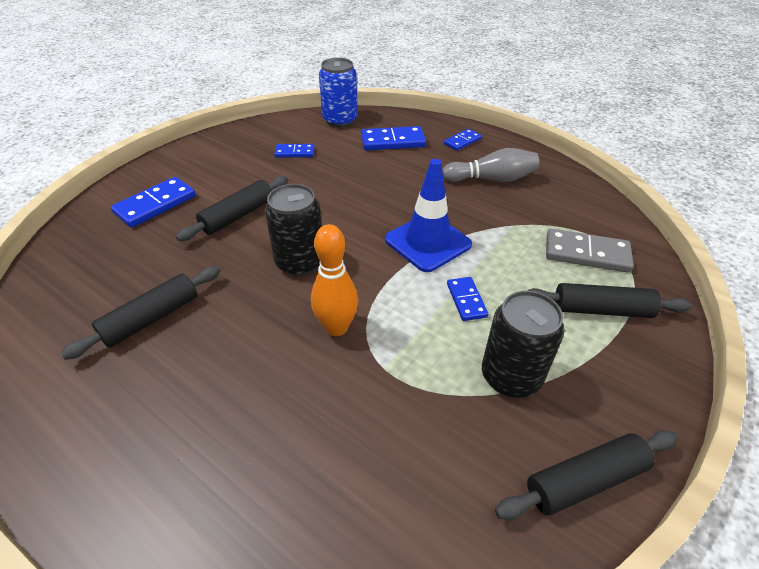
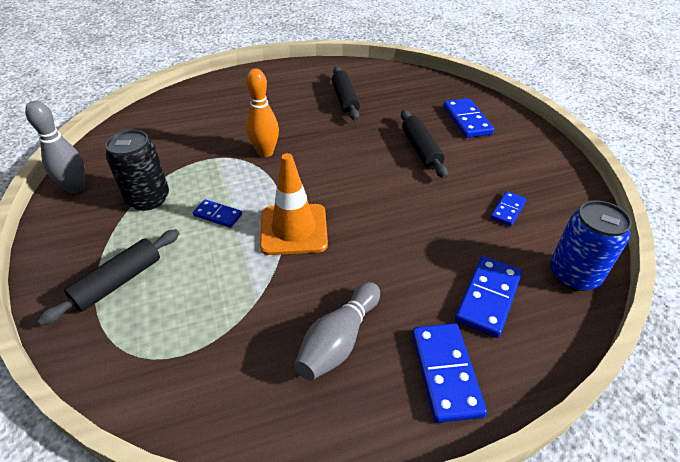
camera: 125 degrees right, 0 degrees up
black can [265,184,322,276] -> none
blue traffic cone [385,159,472,272] -> orange traffic cone [260,153,328,255]
blue domino [444,129,482,151] -> blue domino [412,323,487,423], size x1.67
black rolling pin [495,431,678,520] -> grey bowling pin [25,101,85,193]
grey domino [546,229,634,273] -> none

